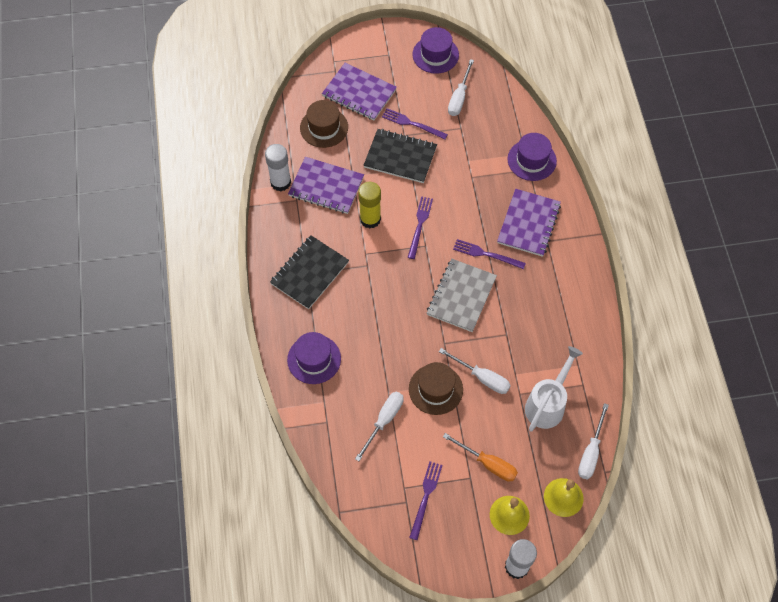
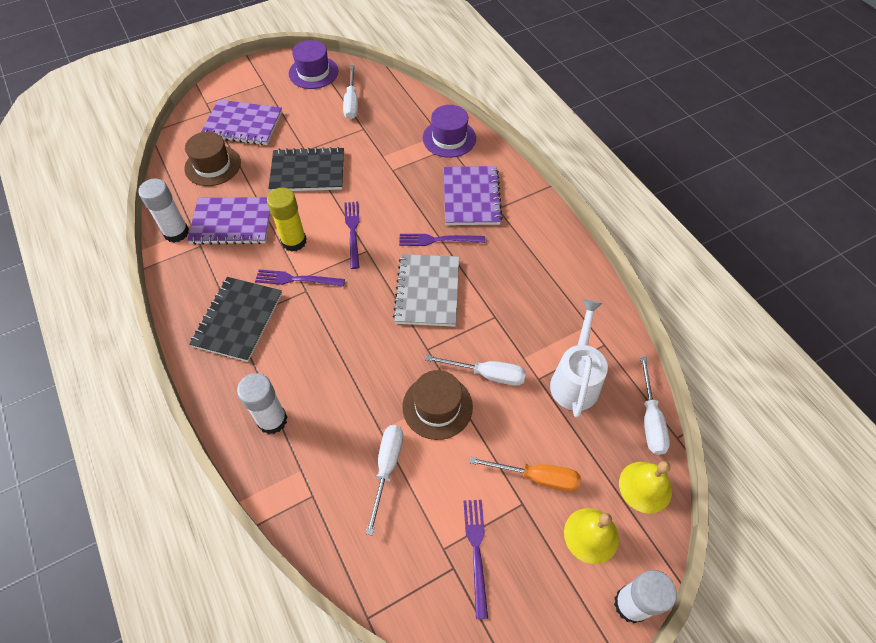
camera: 20 degrees left, 5 degrees down
purple hat [287,332,341,384] -> white glue stick [237,373,287,434]
purple fork [382,108,448,140] -> purple fork moved to [255,270,345,287]

